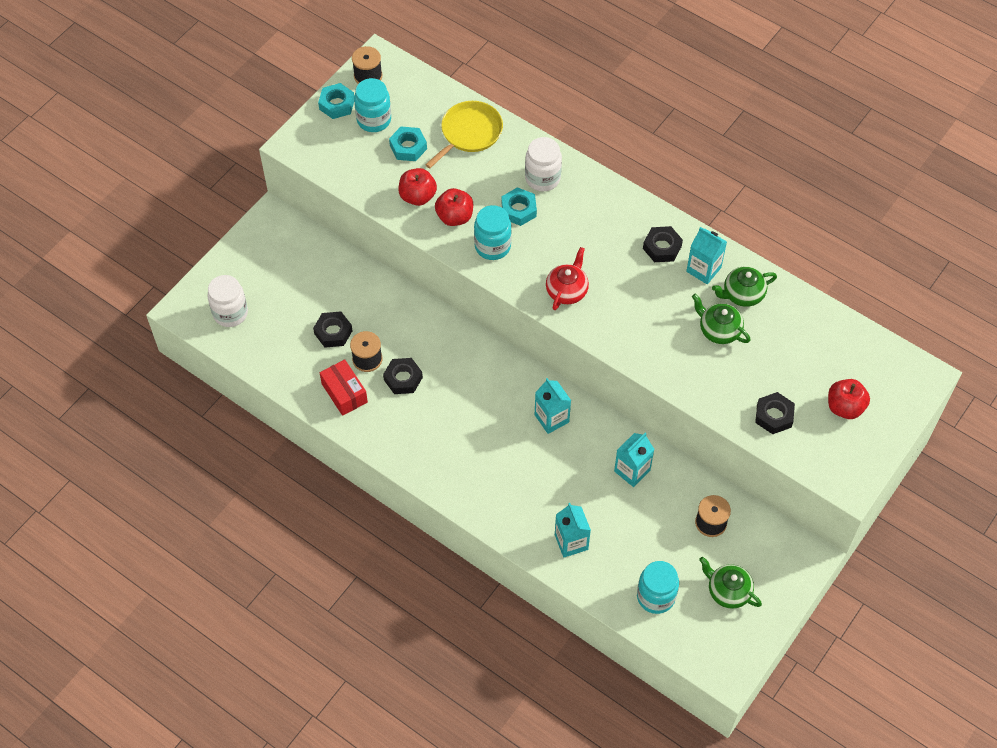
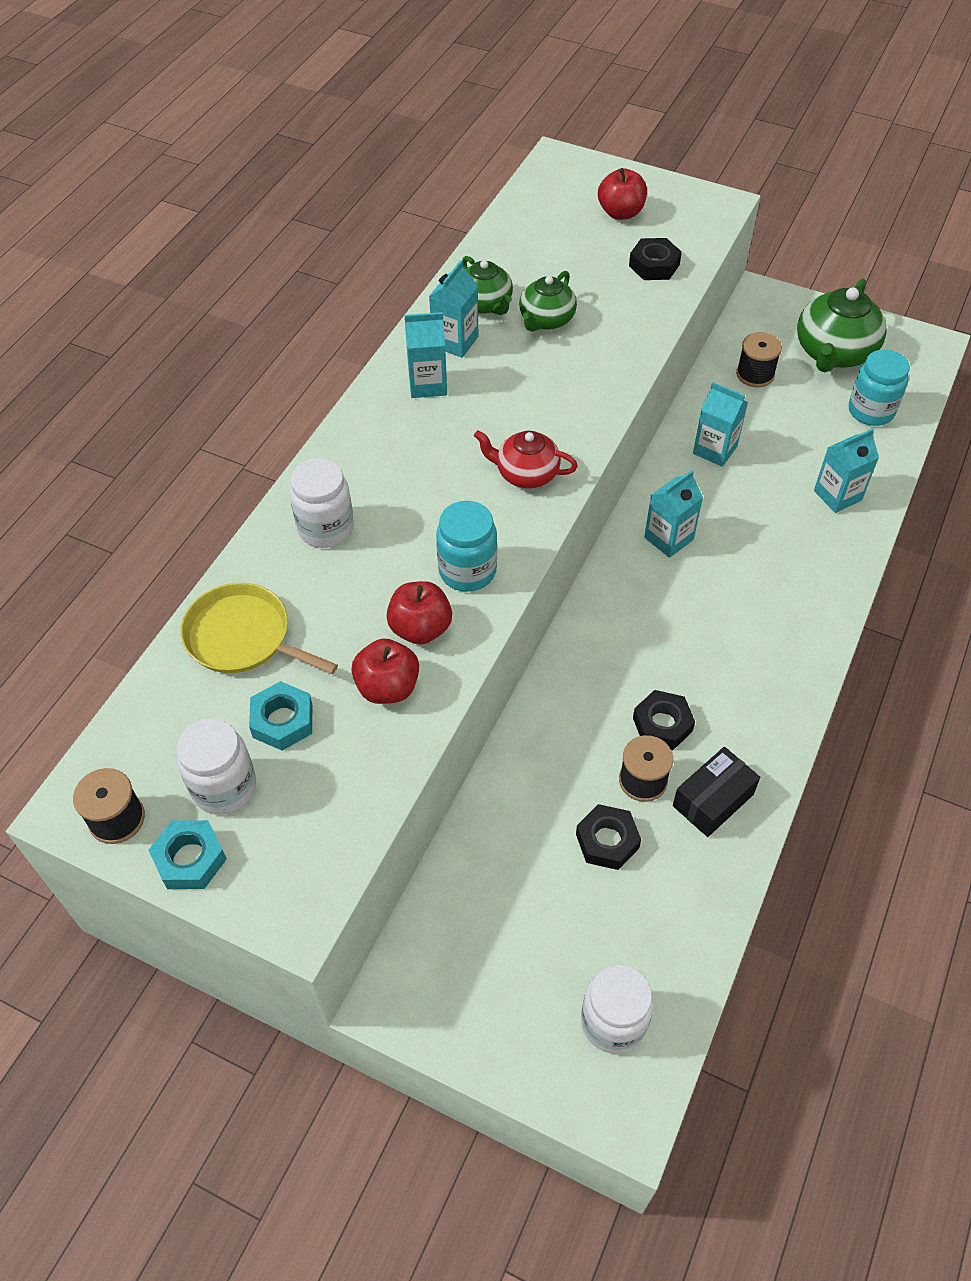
camera: 100 degrees left, 5 degrees down
red box [320,359,368,416] -> black box [673,747,760,837]
turquoise jar [354,78,391,132] -> white jar [176,718,256,815]
turquoise nut [502,187,537,226] -> none
black nut [643,226,683,262] -> turquoise carton [405,312,447,398]
green teapot [699,557,762,609] -> green teapot [797,279,887,372], size x1.64

